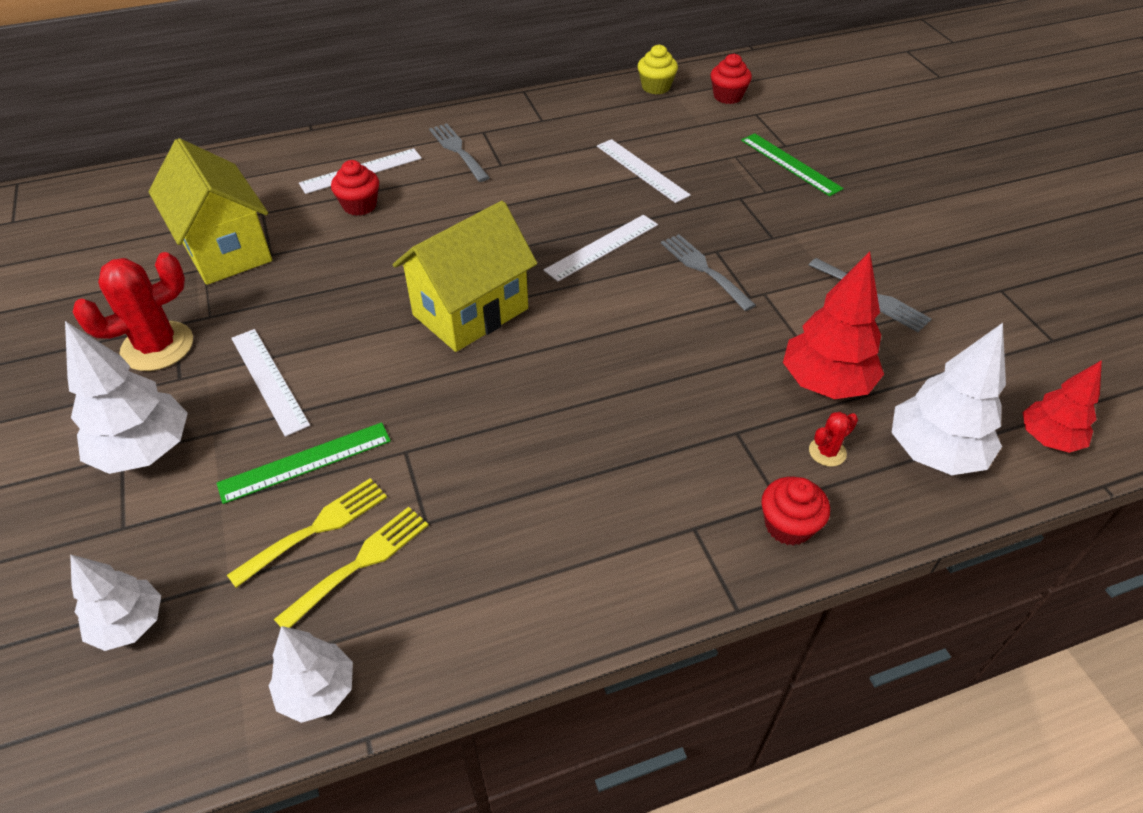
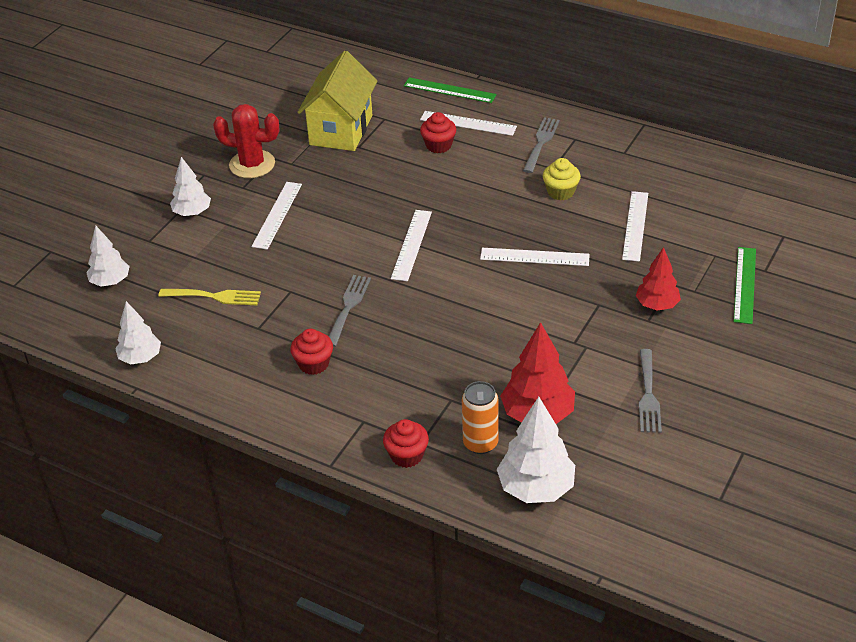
camera: 50 degrees right, 5 degrees down
white tree [65,321,188,474] -> white tree [170,157,211,216], size x0.64
green ruler [217,422,391,504] -> green ruler moved to [404,77,497,103]
yellow fork [274,507,429,628] -> none
yellow house [393,201,537,352] -> white ruler [391,210,432,281]
yellow cupcake [638,44,678,94] -> yellow cupcake moved to [543,158,581,201]
grey fork [661,234,756,311] -> grey fork moved to [329,275,371,347]
red cupcake [710,54,752,104] -> red cupcake moved to [290,329,333,375]
red cactus [809,412,858,467] -> orange can [462,381,499,454]
red tree [1022,360,1102,453] -> red tree moved to [636,247,681,311]

